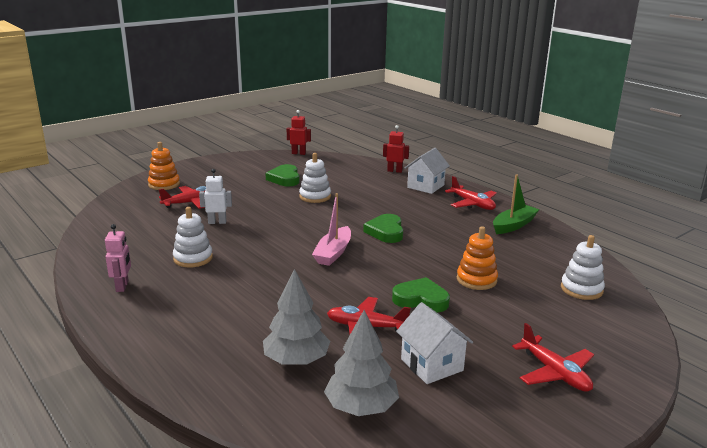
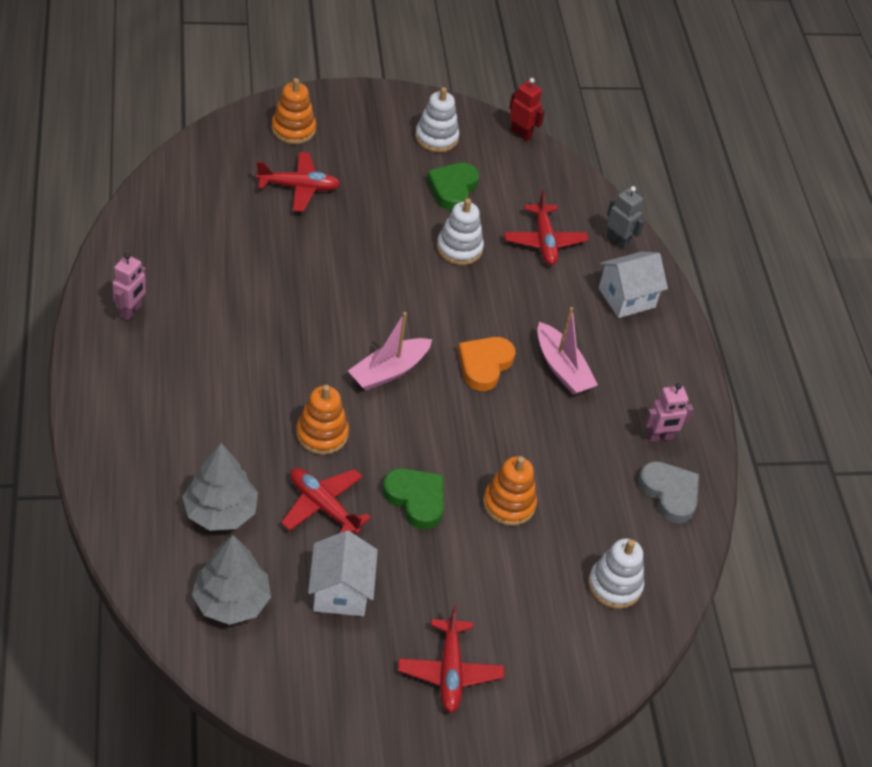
camera: 25 degrees right, 25 degrees up
white stacking toy [173,207,213,267] -> white stacking toy moved to [415,87,459,152]
white robot [199,169,232,224] -> none
green heart [363,214,403,243] -> orange heart [458,337,516,391]
red robot [383,125,409,173] -> grey robot [607,186,645,250]
red plane [445,176,497,210] -> red plane moved to [504,190,588,265]
green boat [493,174,539,234] -> pink robot [644,383,693,442]
none -> orange stacking toy [296,385,349,455]
none -> pink boat [537,307,598,395]
none -> grey heart [638,461,699,524]

